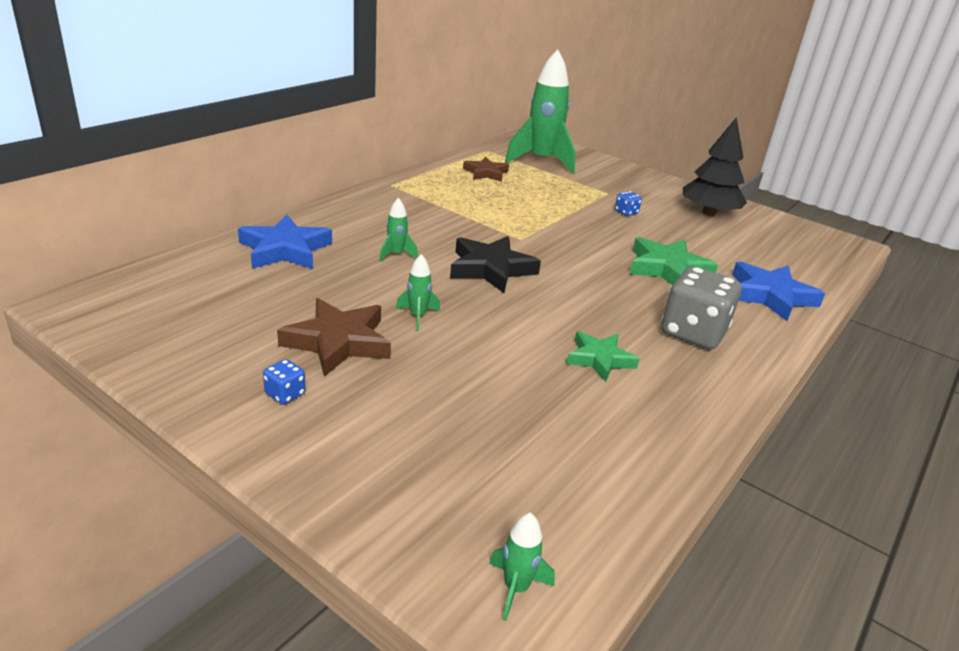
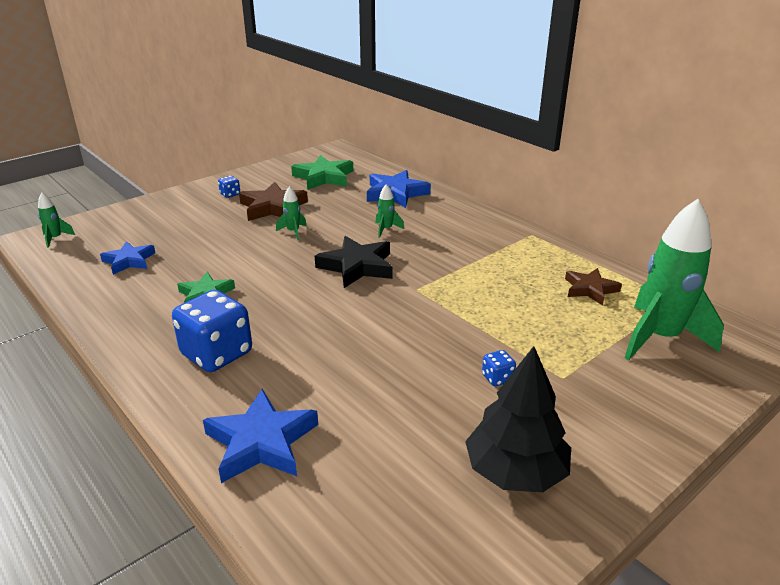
camera: 105 degrees right, 0 degrees up
green star [630,237,718,285] -> green star moved to [291,155,353,190]
grey dice [661,266,741,350] -> blue dice [172,290,252,372]
none -> blue star [100,241,155,275]

